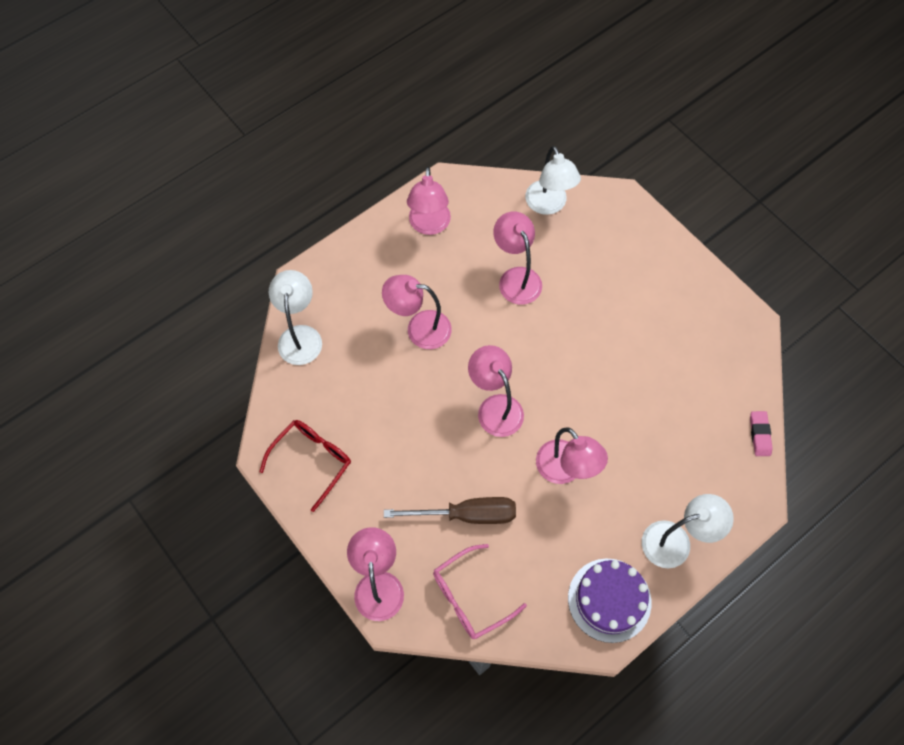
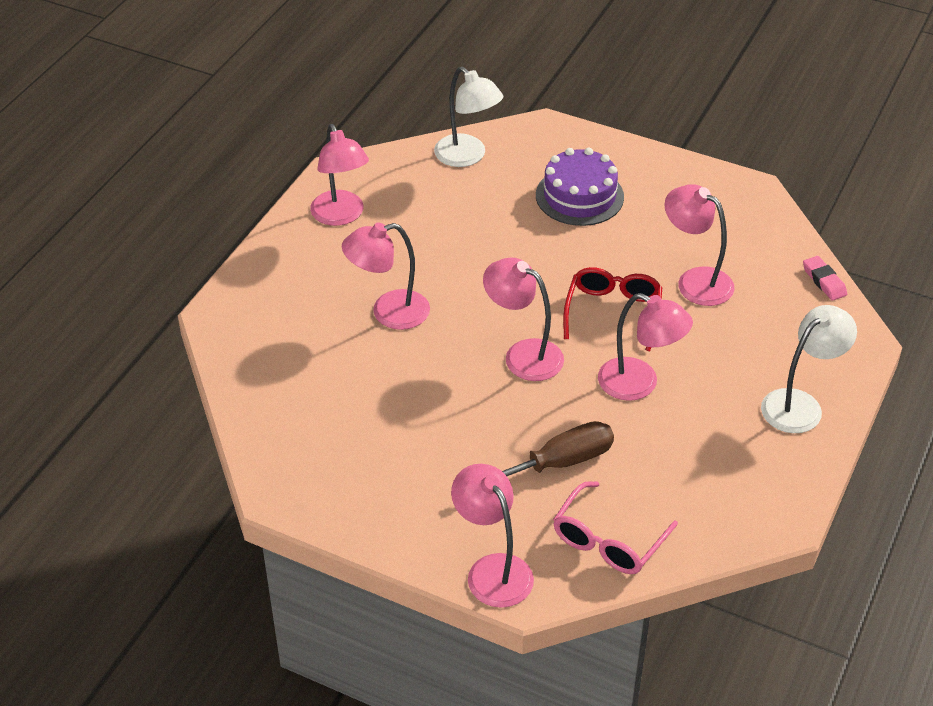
camera: 25 degrees left, 20 degrees down
red glasses [259,420,351,512] -> red glasses moved to [563,267,662,351]
white lamp [269,270,322,365] -> none
pink lamp [493,212,542,305] -> pink lamp moved to [665,184,735,306]
purple cake [568,559,651,643] -> purple cake moved to [536,148,624,226]

